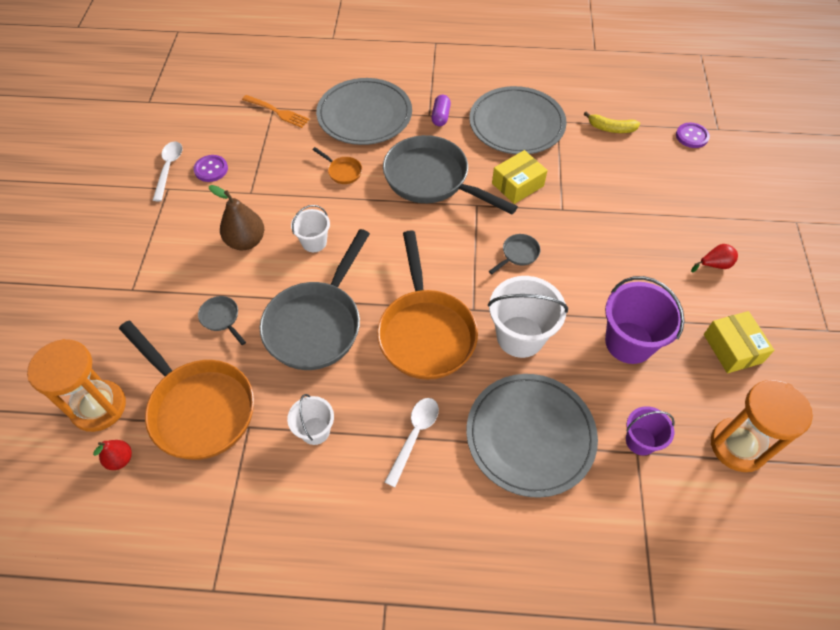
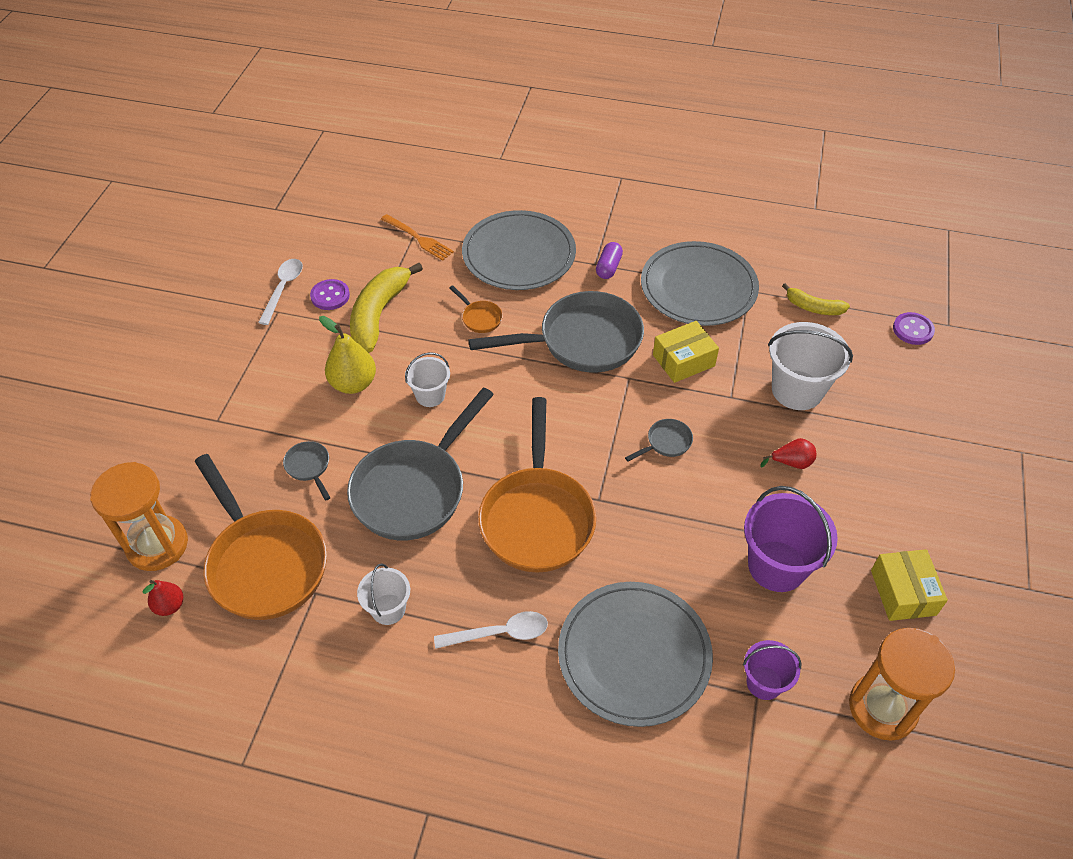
camera: 10 degrees right, 5 degrees down
brown pear [209,185,264,250] -> yellow pear [319,316,376,394]
grey pan [383,135,518,214] -> grey pan turned 120 degrees clockwise [468,291,644,373]
white spoon [385,398,439,487] -> white spoon turned 45 degrees clockwise [434,611,548,649]
white bucket [488,276,568,358] -> white bucket moved to [768,322,853,410]
red pear [691,244,738,272] -> red pear moved to [760,438,816,469]
none -> yellow banana [350,263,423,353]

